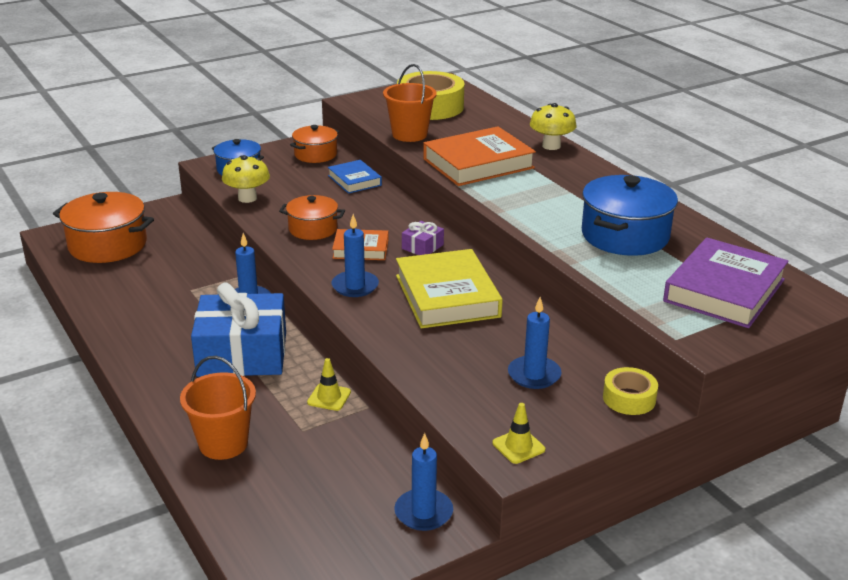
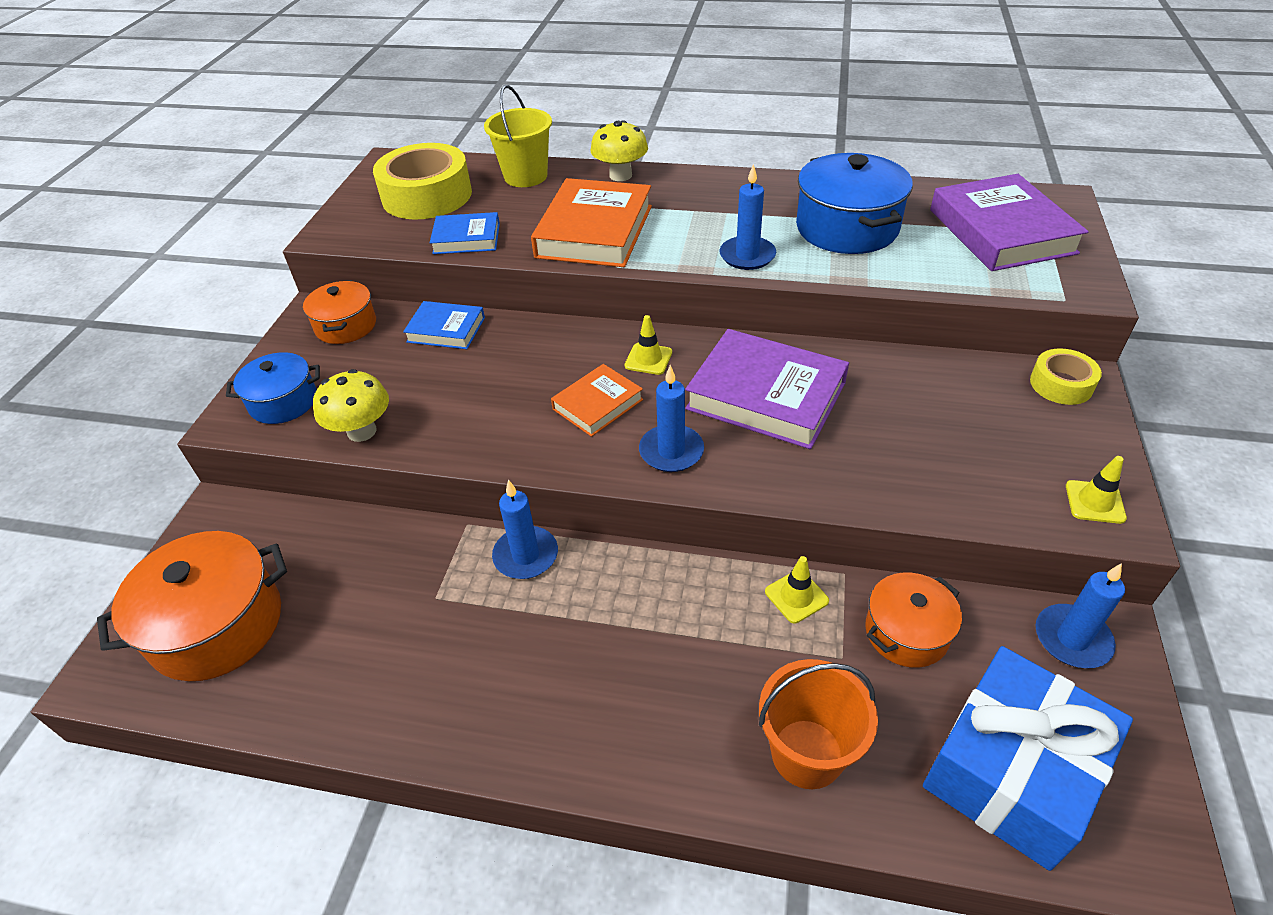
camera: 45 degrees left, 15 degrees up
blue gift [191,282,286,377] -> blue gift moved to [923,646,1133,871]
orange pot [279,195,345,240] -> orange pot moved to [865,573,962,668]
orange bucket [383,64,437,142] -> blue book [430,212,500,254]
yellow book [396,249,503,328] -> purple book [685,329,849,449]
purple gift [402,221,444,255] -> yellow traffic cone [625,315,672,375]
blue candle [508,297,562,389] -> blue candle moved to [720,164,776,270]
none -> yellow bucket [484,85,552,187]

